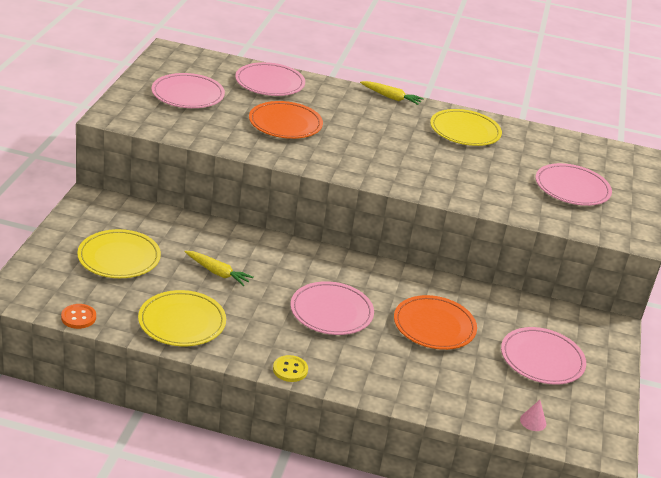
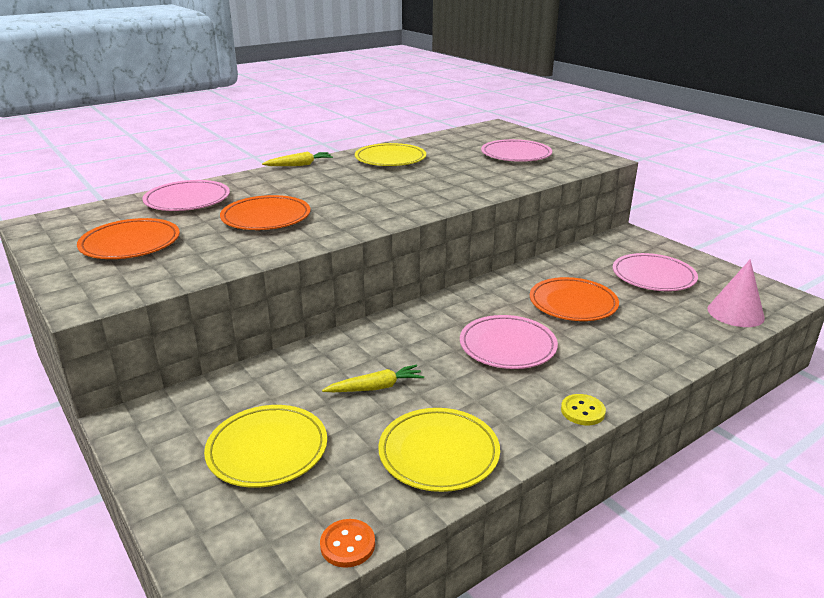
camera: 45 degrees left, 5 degrees down
pink plate [152,73,225,108] -> orange plate [77,218,180,259]
pink cone [520,400,546,431] -> pink cone [707,259,765,327], size x2.04

